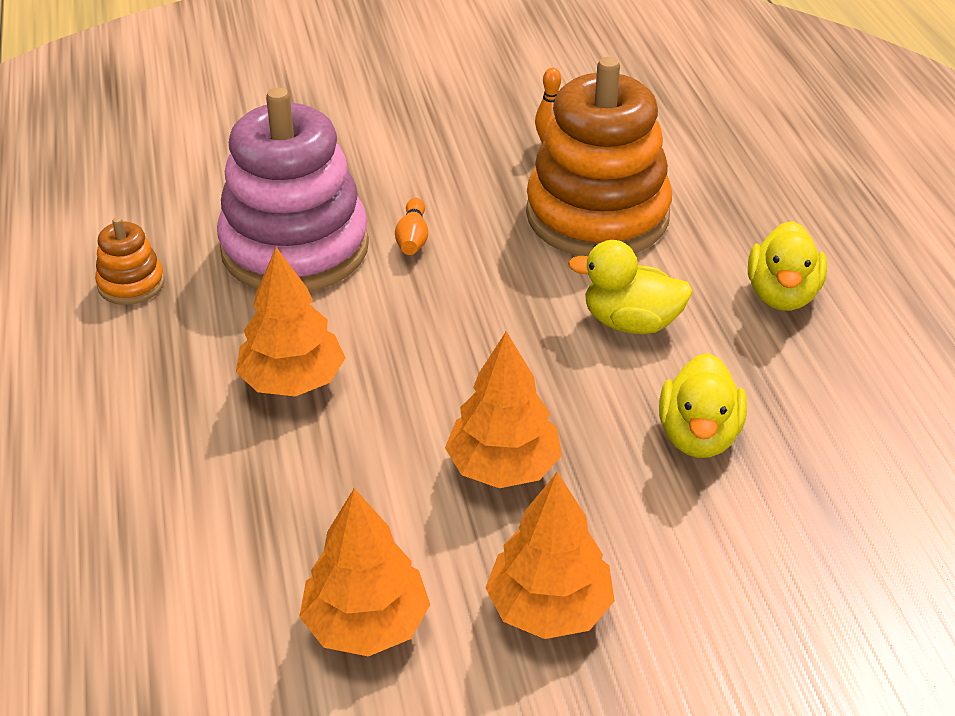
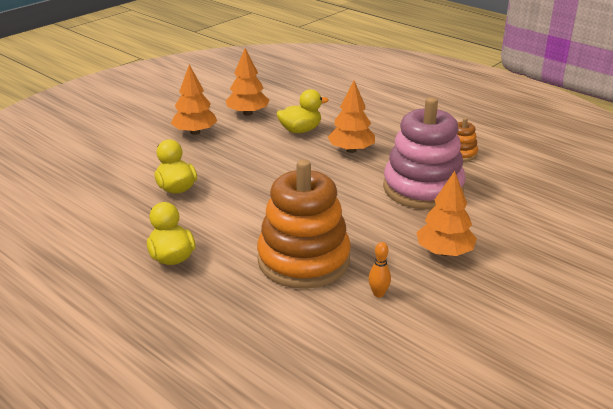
camera: 145 degrees right, 10 degrees down
orange bowling pin [395,198,428,255] -> none
orange tree [445,331,562,488] -> orange tree moved to [416,171,477,256]
yellow duck [568,240,693,334] -> yellow duck moved to [276,89,329,133]

